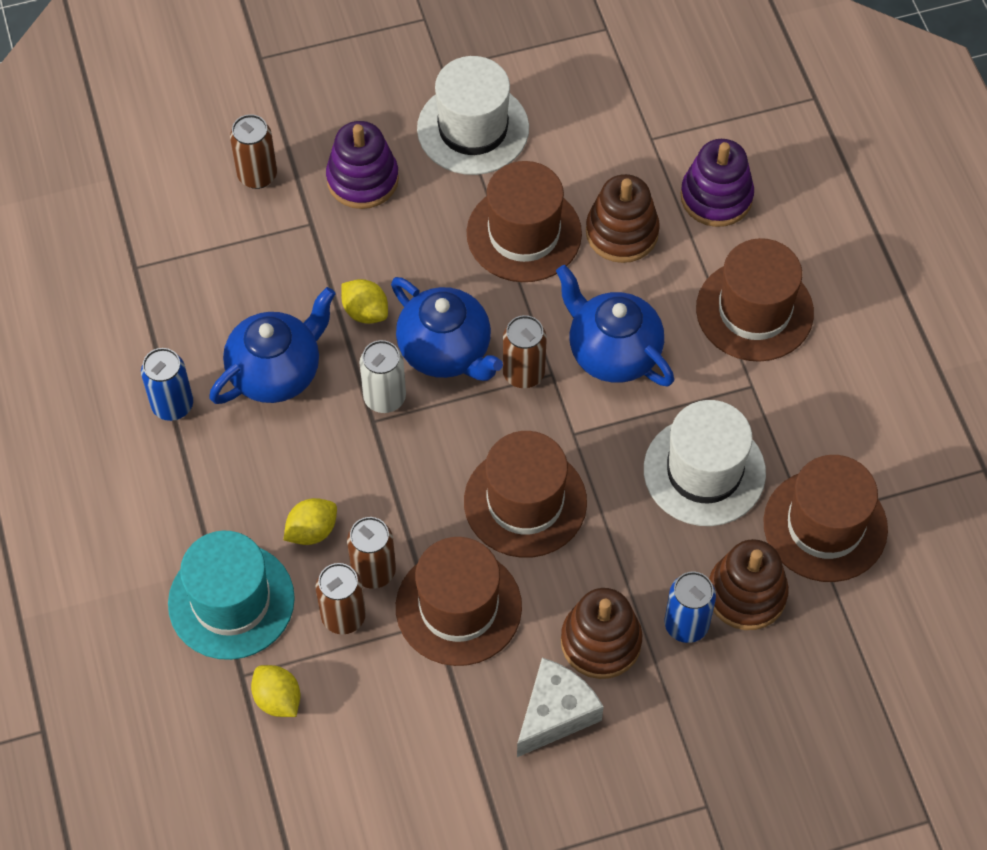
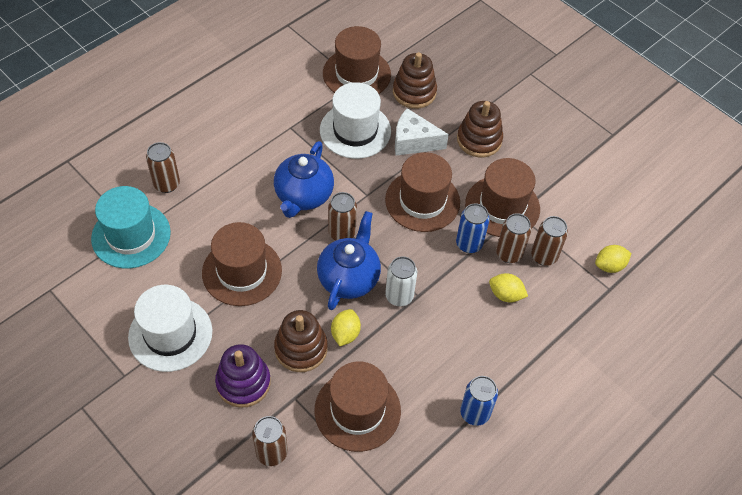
camera: 120 degrees left, 5 degrees down
turquoise hat [168,531,295,660] -> turquoise hat moved to [91,186,171,268]
blue teapot [209,287,336,404] -> none
yellow lemon [251,665,300,717] -> yellow lemon turned 45 degrees clockwise [595,245,631,273]
white cheese [517,658,604,757] -> white cheese moved to [395,108,449,156]
brown stacking toy [586,174,660,263] -> brown stacking toy moved to [274,310,327,372]
blue can [664,572,716,643] -> blue can moved to [456,204,490,253]
purple stacking toy [681,139,754,227] -> brown can [146,142,180,193]
brown hat [696,238,814,362] -> brown hat moved to [314,362,401,452]

